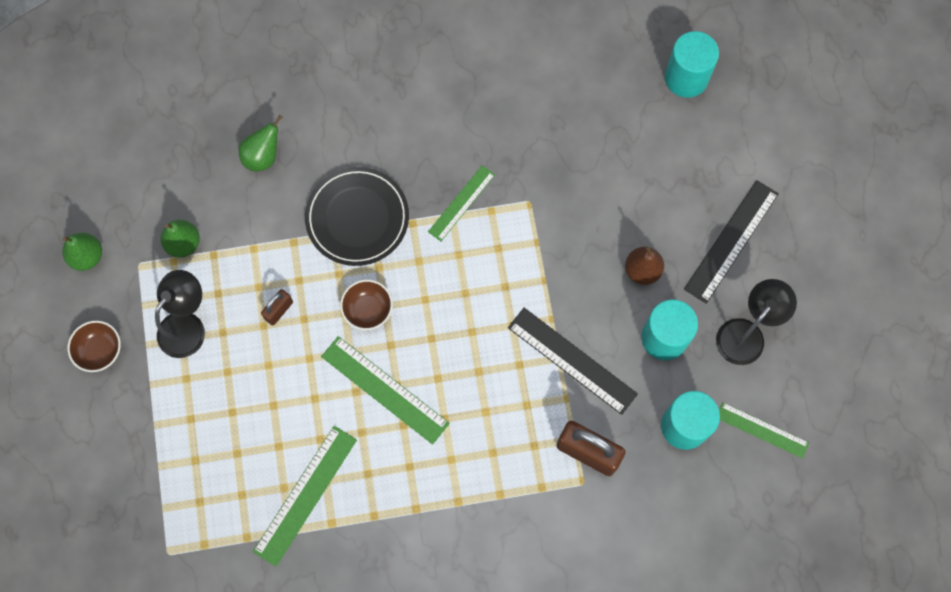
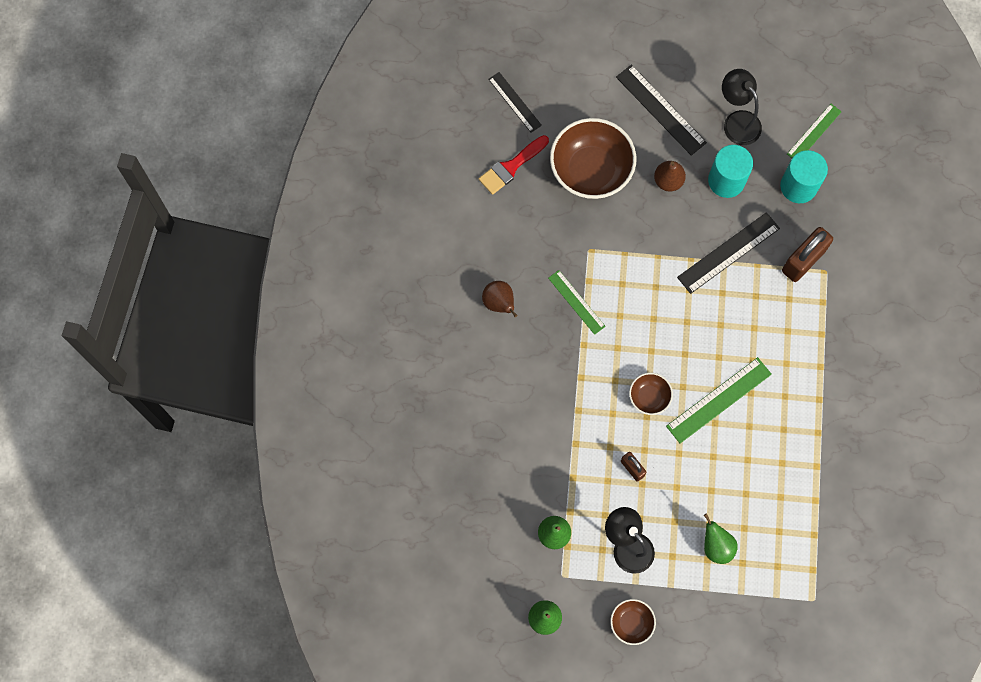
camera: 75 degrees left, 0 degrees up
green pear [239,115,283,171] -> green pear moved to [704,513,738,564]
green ruler [253,426,357,567] -> none
black plate [305,167,409,266] -> none
turquoise cylinder [665,31,719,98] -> black ruler [488,72,542,133]
none -> red brush [479,135,549,195]
none -> brown pear [482,281,518,317]
none -> brown bowl [550,118,636,199]

